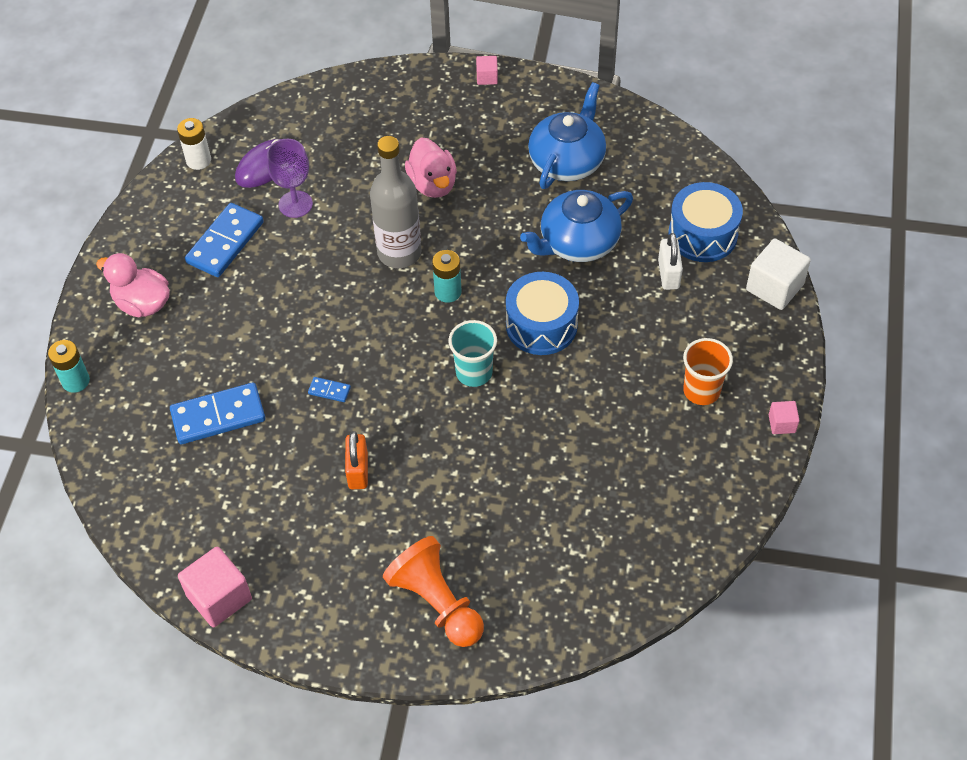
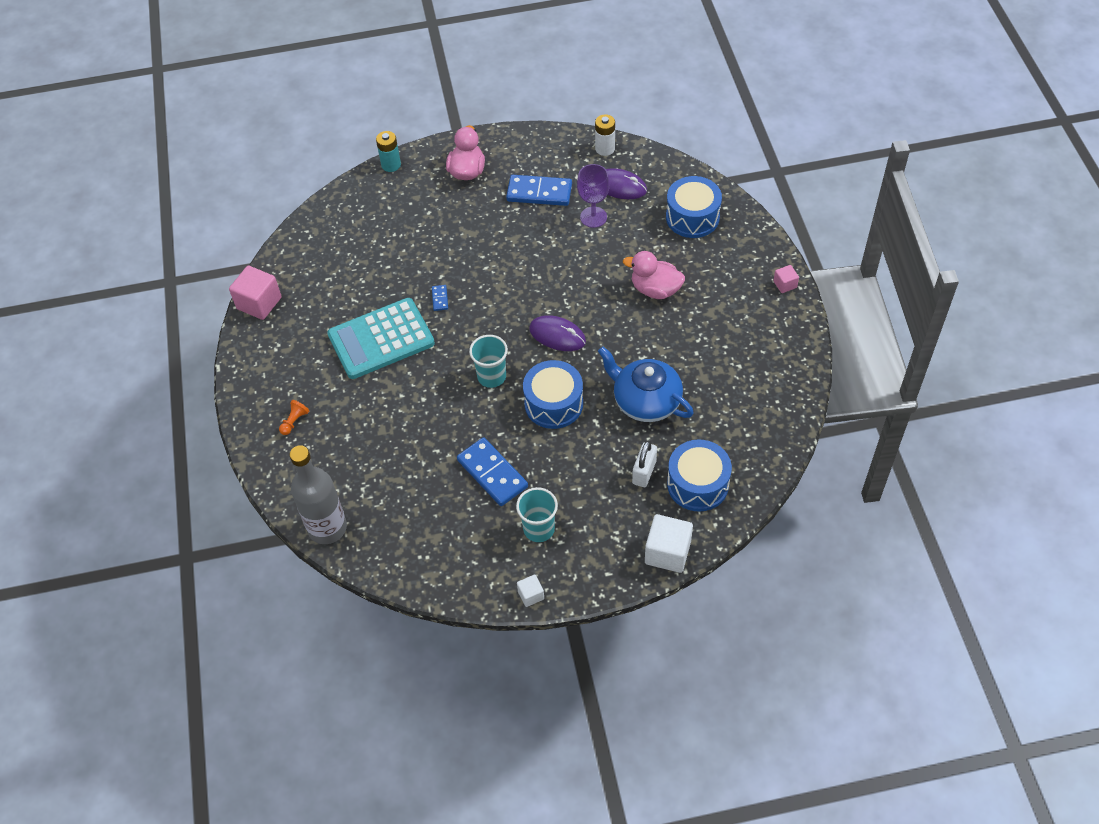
camera: 70 degrees right, 0 degrees up
blue domino [170,382,265,444] -> blue domino moved to [457,437,528,506]
orange padlock [345,431,368,489] -> turquoise calculator [327,298,435,379]
grey bottle [370,136,422,268] -> grey bottle moved to [290,445,347,544]
orange pawn [383,536,484,647] -> orange pawn [279,400,309,435], size x0.43
pink duck [405,138,457,198] -> pink duck turned 60 degrees clockwise [623,251,685,299]
turquoise battery [432,250,461,303] -> purple mouse [529,315,586,351]
blue teapot [528,82,606,189] -> none
white padlock [658,233,683,290] -> white padlock turned 45 degrees counterclockwise [632,441,657,487]
orange cup [683,338,733,405] -> turquoise cup [516,487,558,542]
pink cube [769,401,800,434] -> white cube [517,574,544,607]
none -> blue drum [666,176,722,238]

